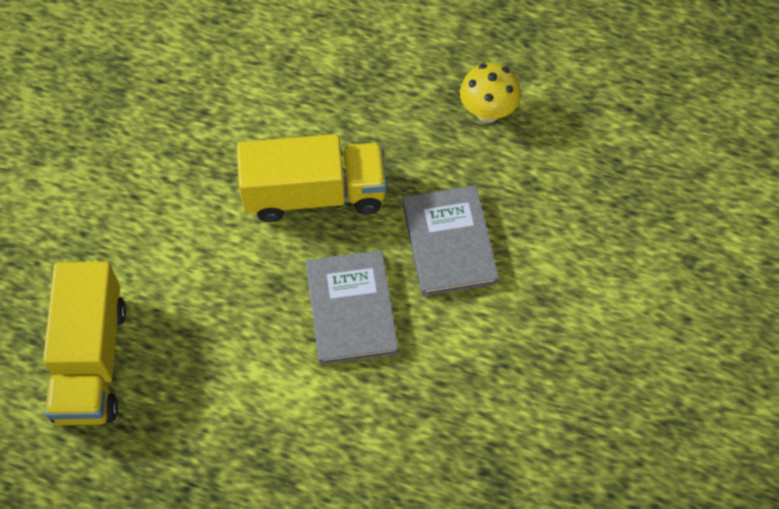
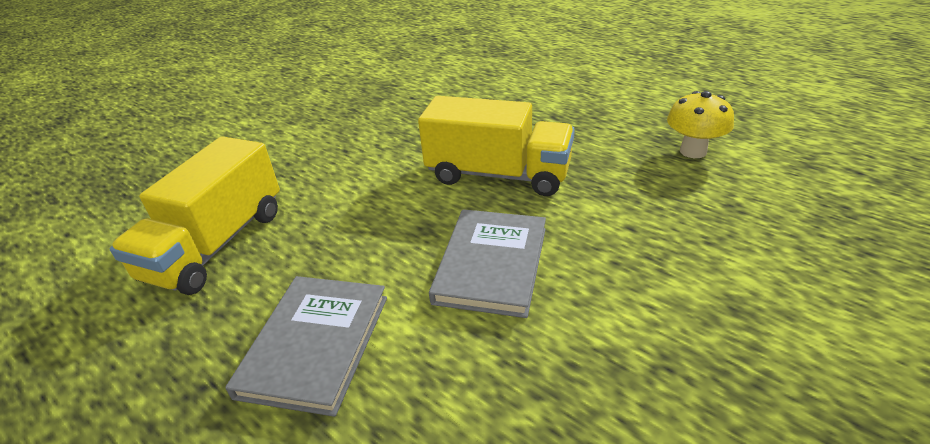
camera: 25 degrees right, 25 degrees down
grey book [402,185,499,296] -> grey book moved to [225,276,387,417]

